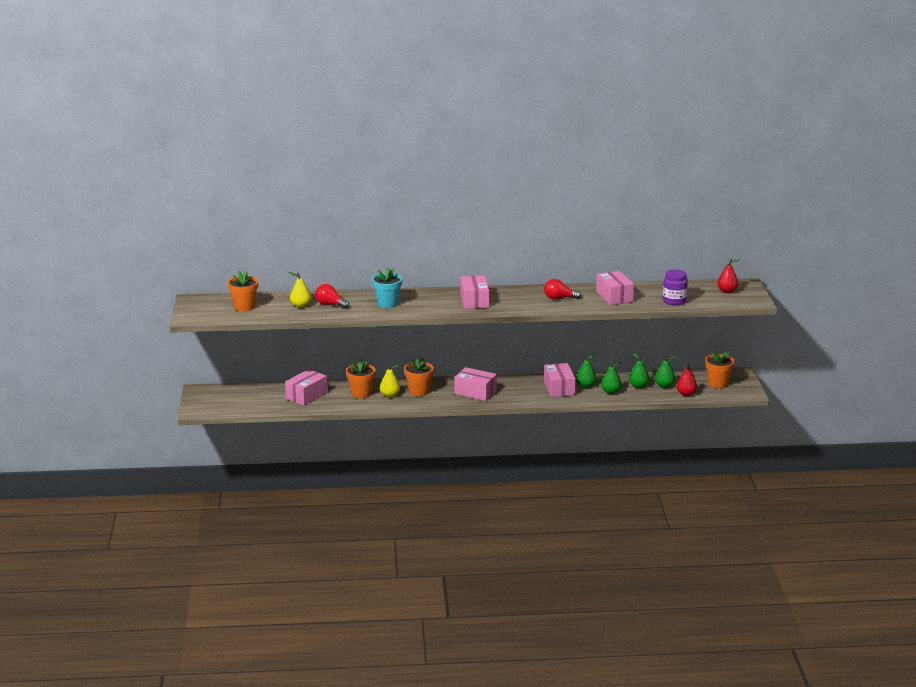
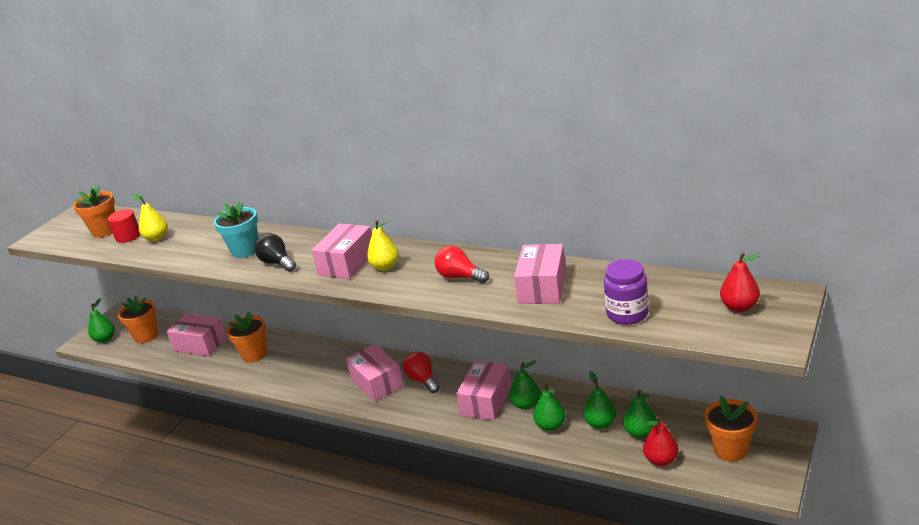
camera: 35 degrees right, 5 degrees up
pink box [285,369,327,406] -> pink box turned 45 degrees clockwise [167,314,227,356]
red light bulb [315,284,349,309] -> red light bulb moved to [403,351,440,393]
yellow pear [380,364,400,398] -> yellow pear moved to [367,220,399,271]
orange flower pot [404,357,434,396] -> orange flower pot moved to [118,296,158,344]
none -> green pear [88,298,115,343]
none -> red cylinder [107,209,140,243]
none -> black light bulb [255,233,296,272]

